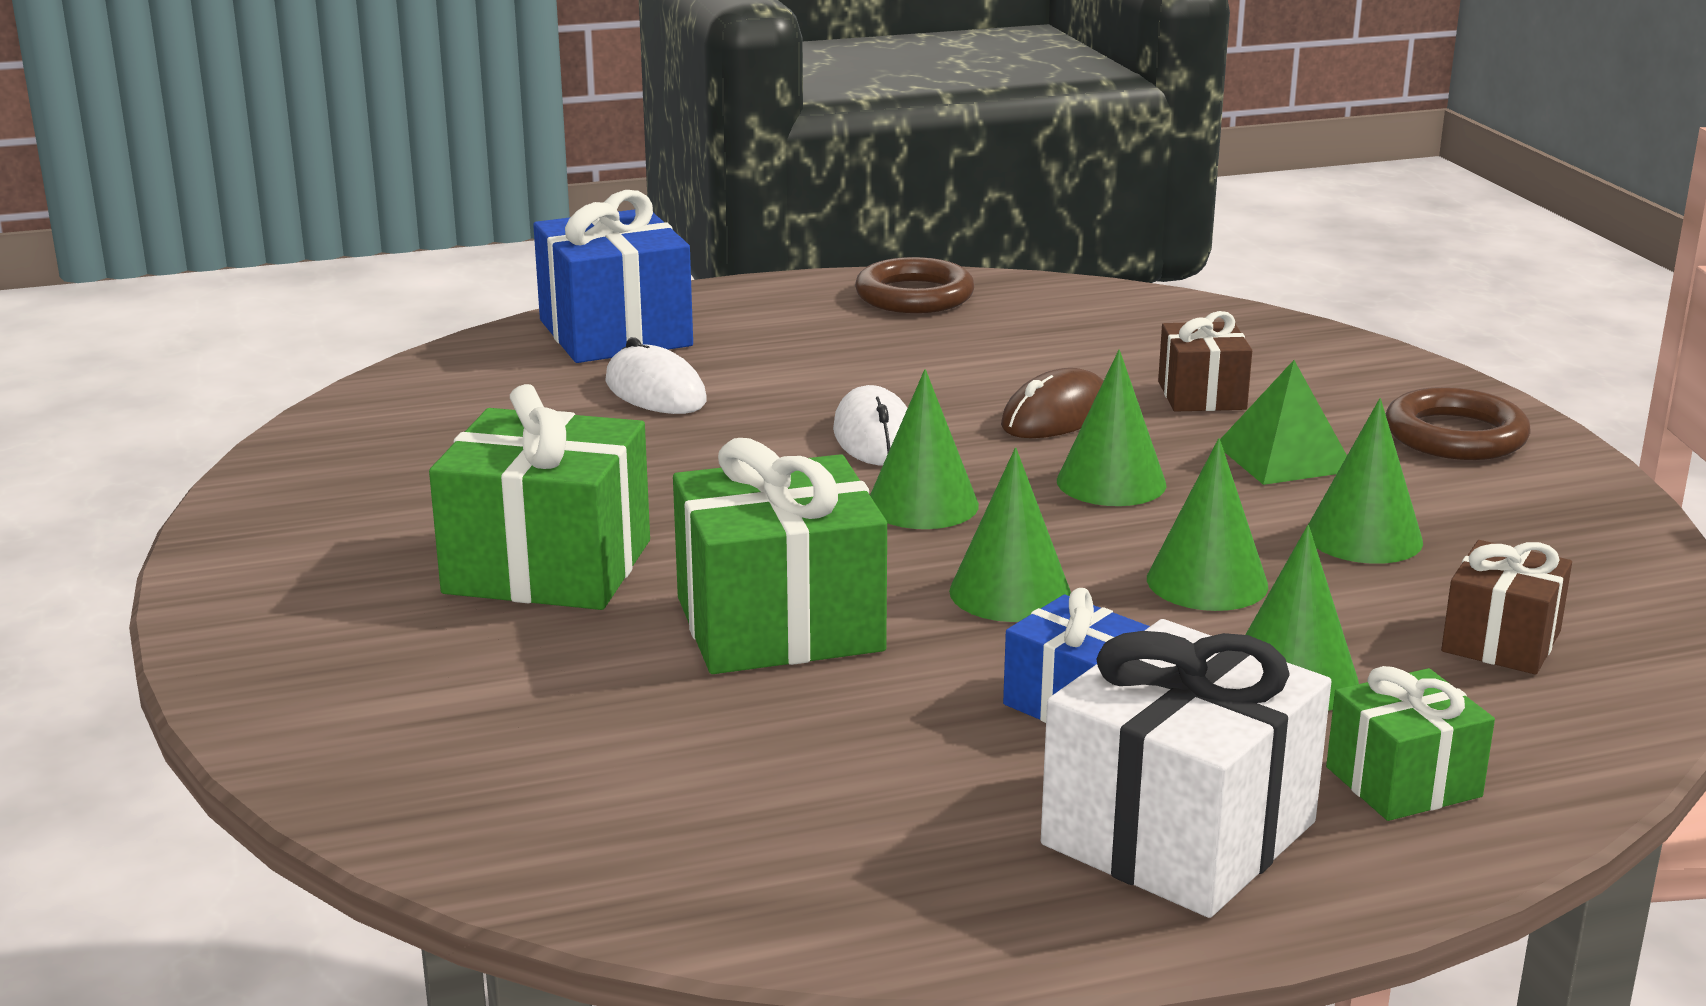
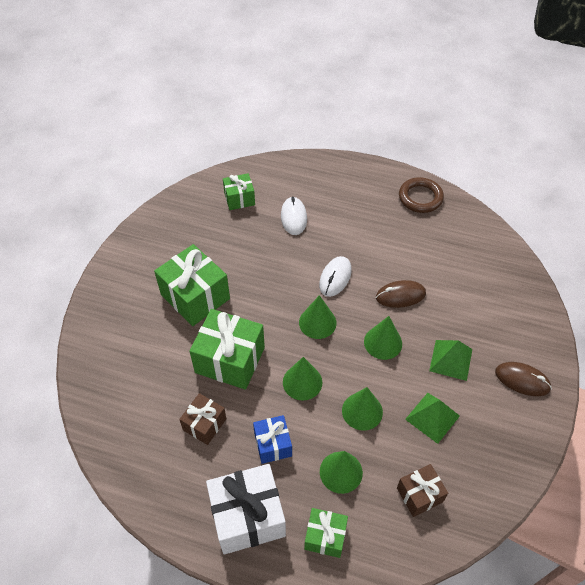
camera: 35 degrees right, 30 degrees up
blue gift [533,190,693,363] -> none
brown gift [1158,311,1252,412] -> brown gift moved to [179,393,226,445]
green cone [1308,398,1423,564] -> green pyramid [405,393,460,444]
brown ring [1386,387,1531,460] -> brown mouse [495,362,552,396]
none -> green gift [223,173,255,210]

